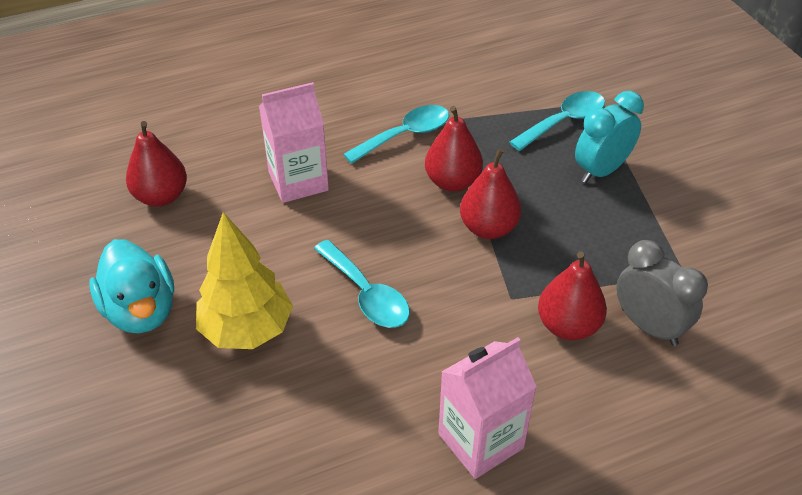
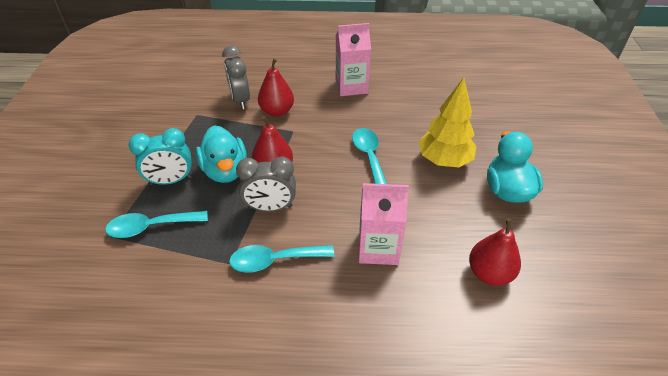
camera: 155 degrees left, 0 degrees up
red pear [425,106,483,192] -> grey clock [236,157,296,212]
none -> turquoise duck [196,125,247,183]

